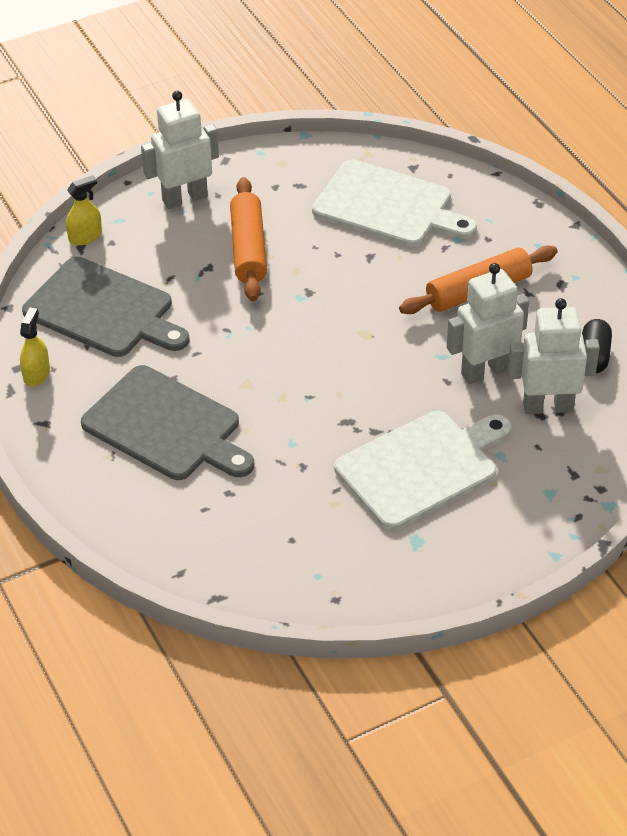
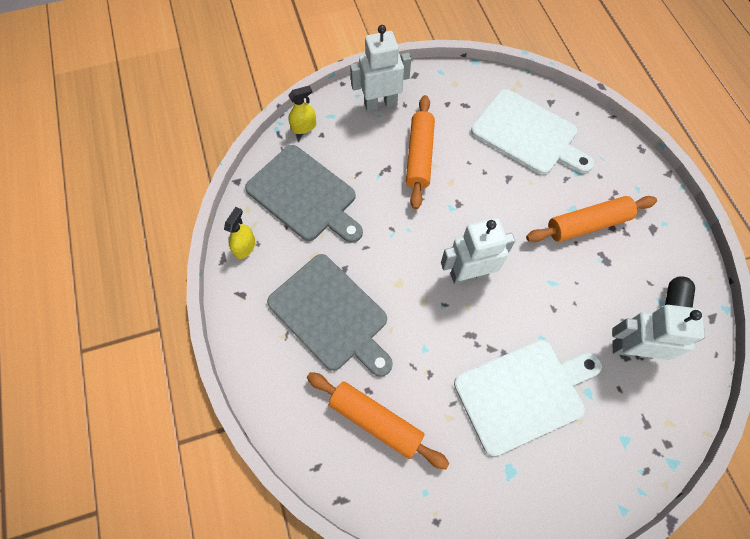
camera: 10 degrees right, 20 degrees up
white robot [447,263,529,384] -> white robot moved to [441,218,515,284]
none -> orange rolling pin [307,372,449,470]

